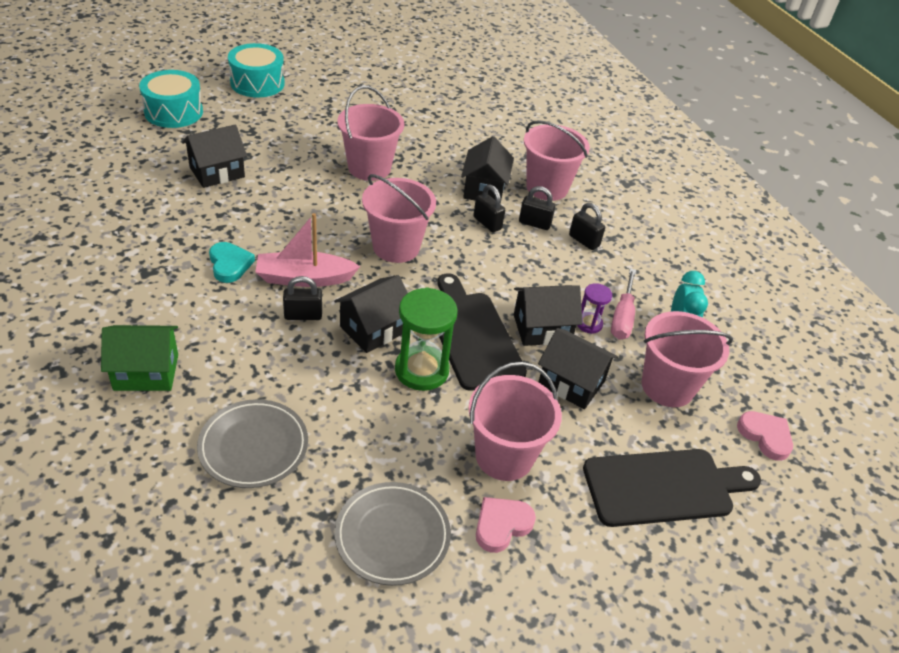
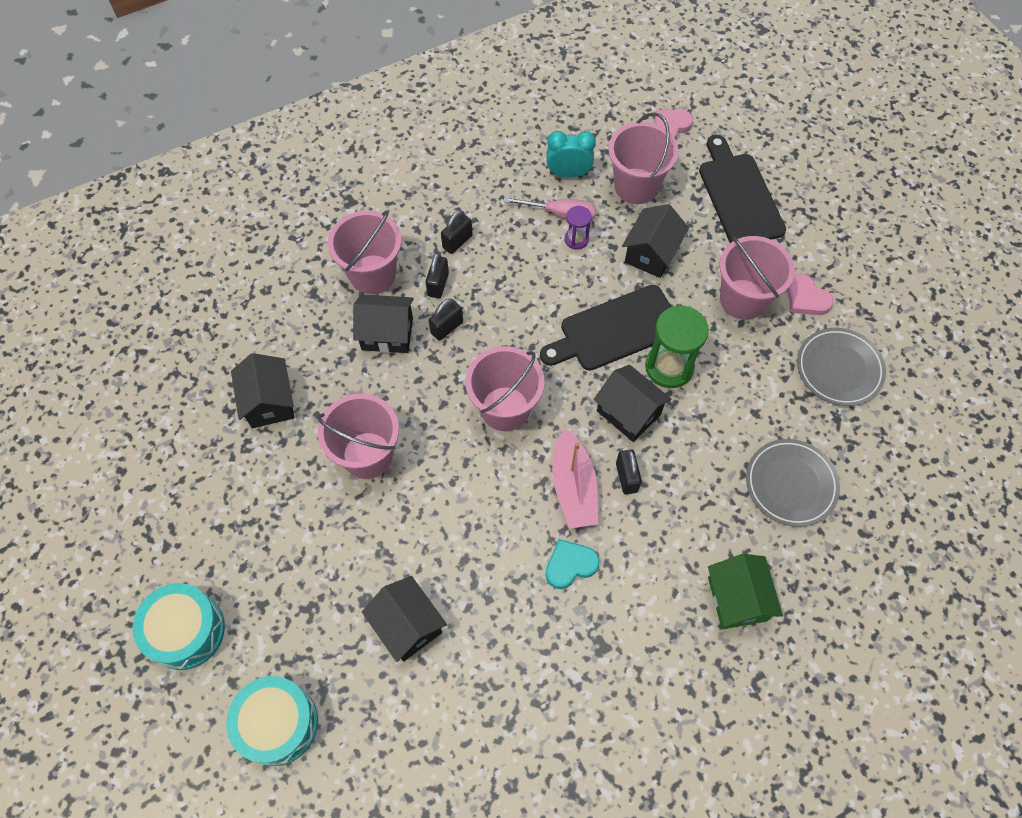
camera: 90 degrees left, 20 degrees up
black house [514,285,583,346] -> black house moved to [231,353,294,428]

